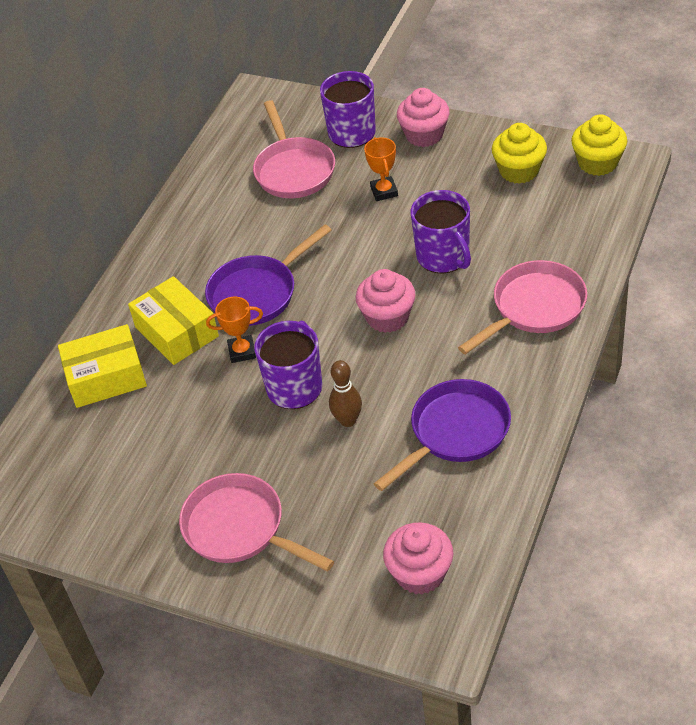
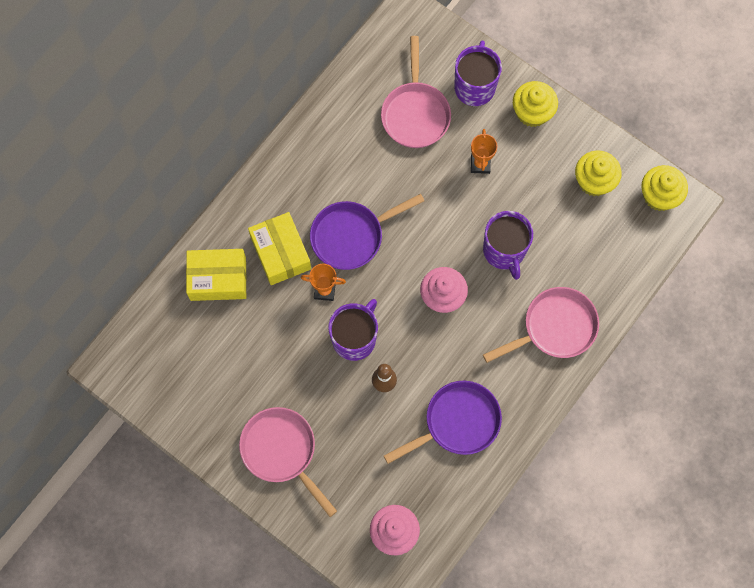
camera: 10 degrees right, 25 degrees up
pink cupcake [397,88,450,147] -> yellow cupcake [513,81,558,127]

